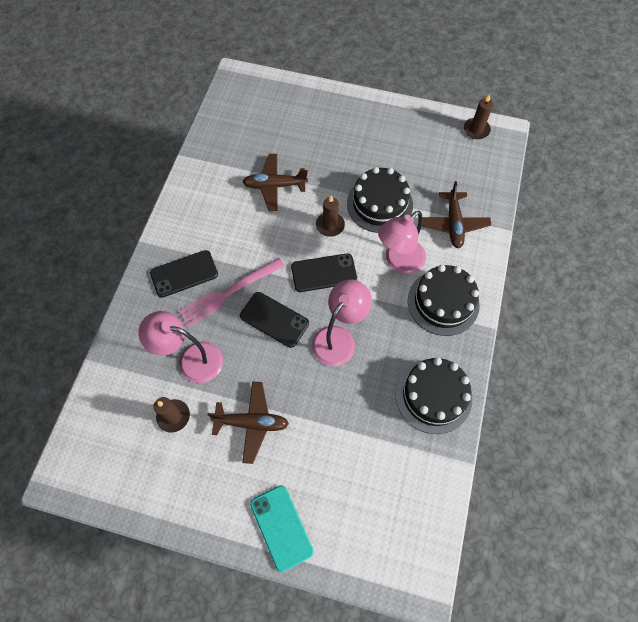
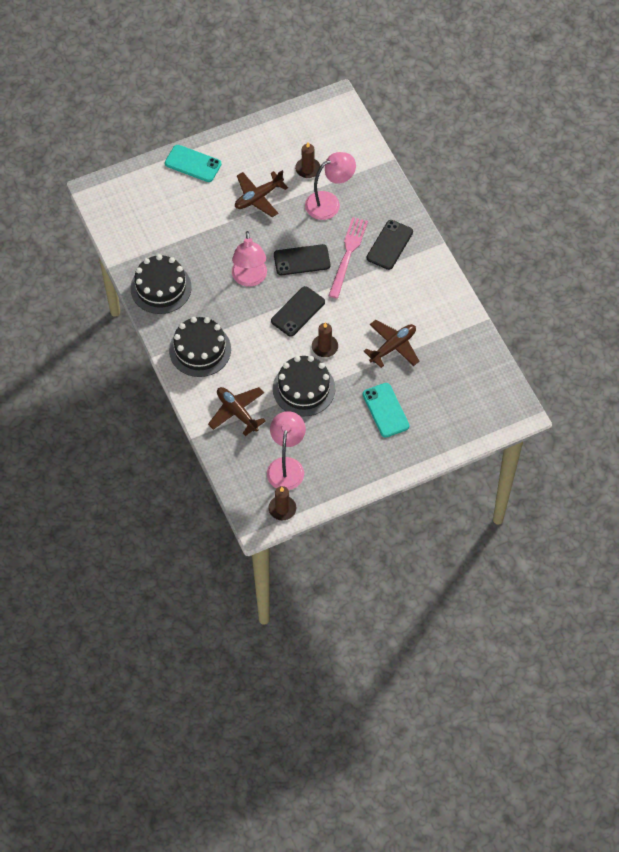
camera: 140 degrees right, 5 degrees down
pink lamp [378,211,426,274] -> pink lamp moved to [267,411,306,490]
none -> turquoise phone [363,383,410,438]

